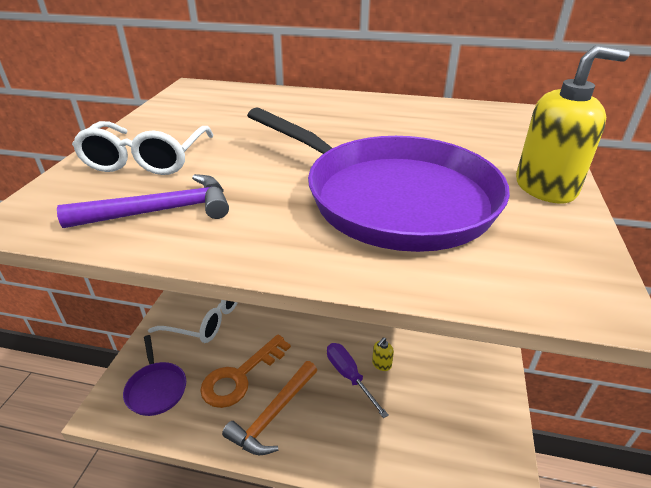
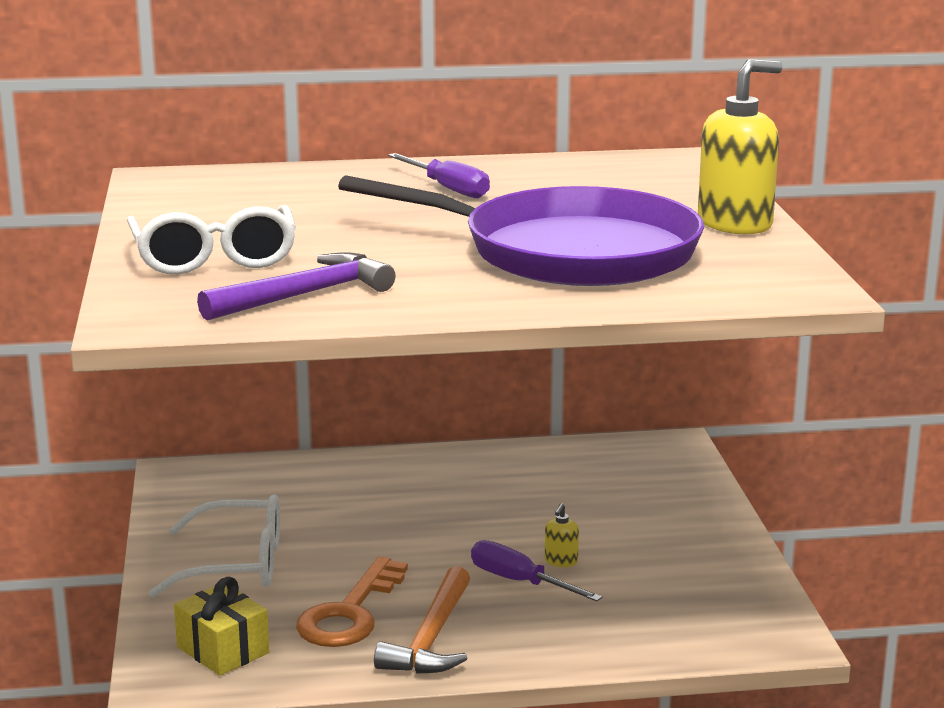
camera: 20 degrees left, 15 degrees down
purple pan [123,335,186,416] -> yellow gift [174,577,269,676]
none -> purple screwdriver [388,153,490,198]

